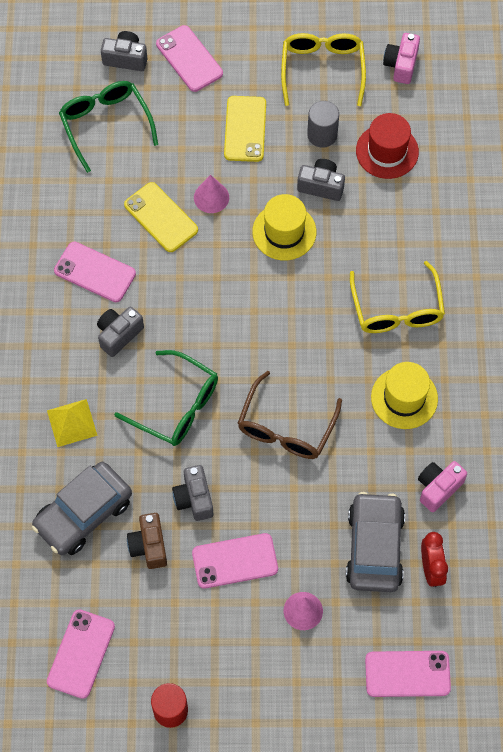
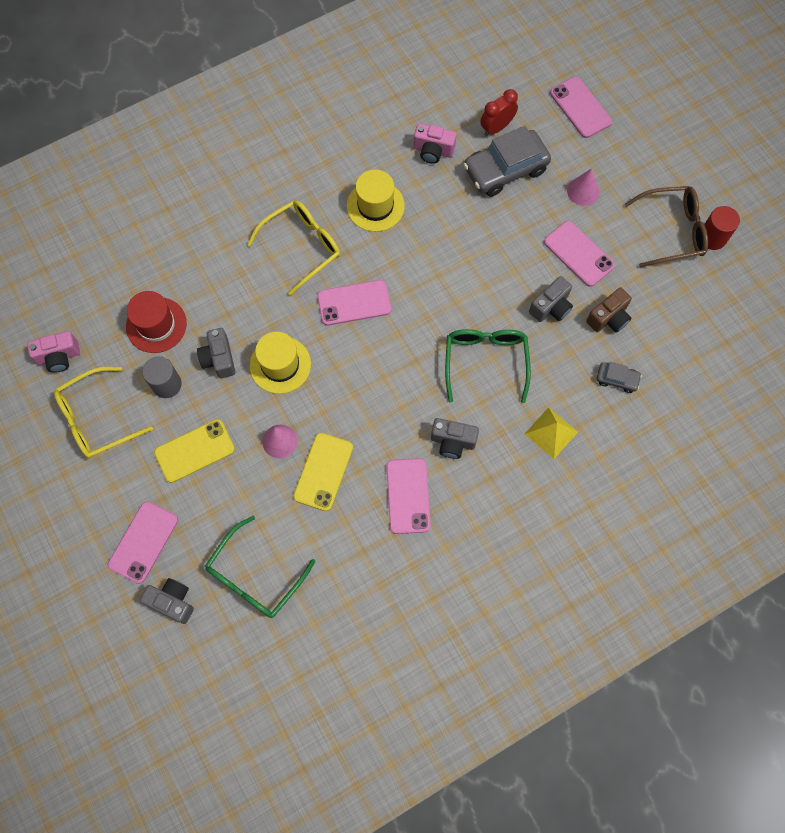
camera: 120 degrees left, 5 degrees up
grey car [32,462,132,555] -> grey car [597,362,642,393], size x0.48
pink phone [47,610,115,699] -> pink phone moved to [317,280,391,325]
grey camera [101,31,147,71] -> grey camera turned 135 degrees clockwise [140,578,194,624]
brown glasses [238,371,342,459] -> brown glasses moved to [625,186,708,267]

